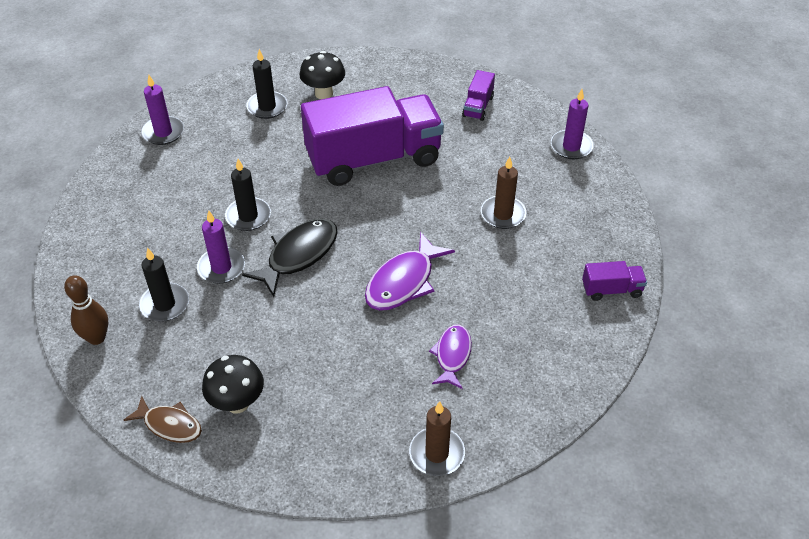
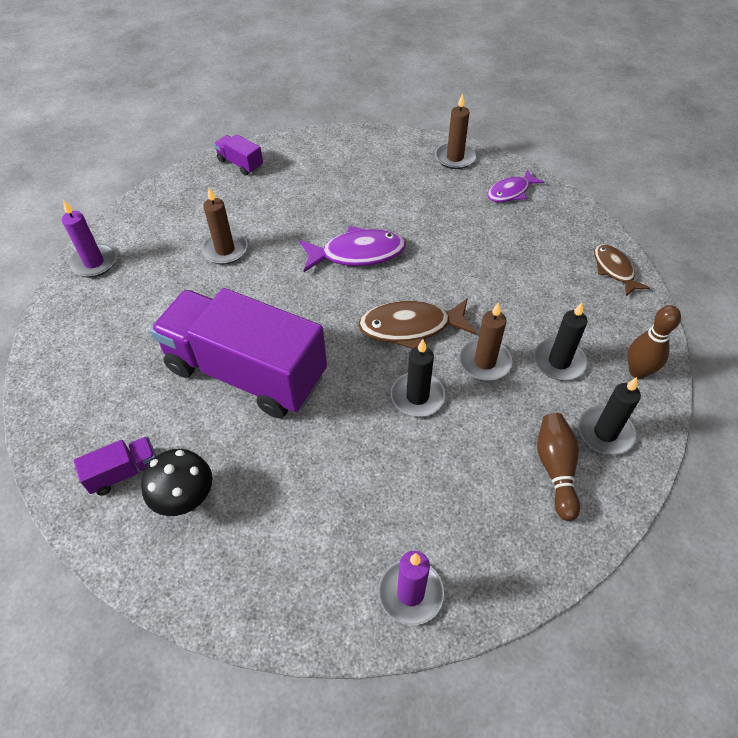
camera: 135 degrees left, 5 degrees up
purple candle [197,210,245,284] -> brown candle [459,302,512,381]
black mushroom [202,355,264,414] -> none
black fish [242,219,338,297] -> brown fish [358,298,477,349]
black candle [246,49,287,119] -> black candle moved to [578,377,641,455]
purple fish [429,324,472,389] -> purple fish moved to [487,169,544,202]
purple truck [462,70,495,121] -> purple truck moved to [74,436,156,495]
none -> brown bowling pin [537,413,580,521]

